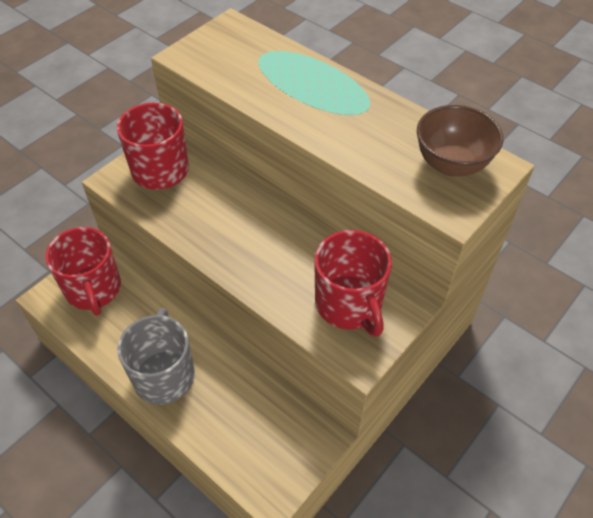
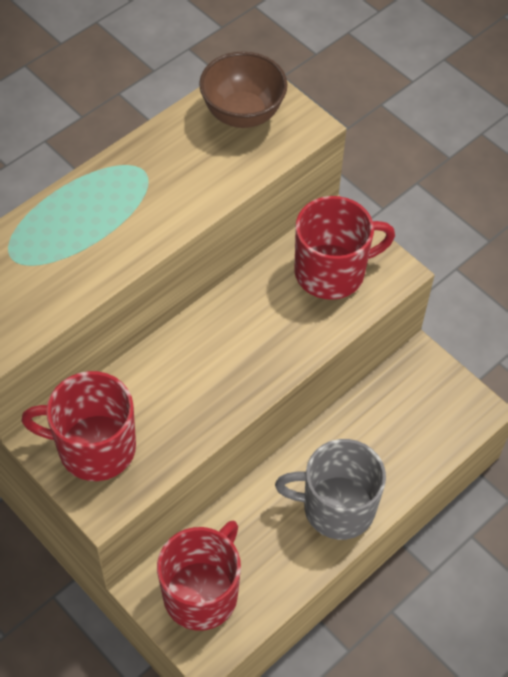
camera: 85 degrees left, 5 degrees up
red mug [45,227,121,316] -> red mug turned 45 degrees counterclockwise [157,521,241,631]

